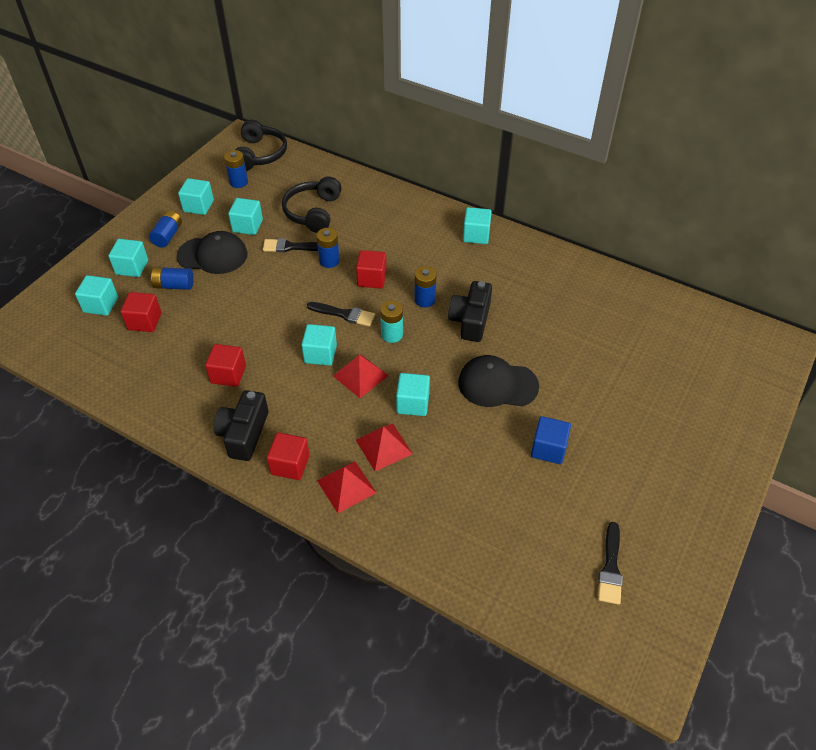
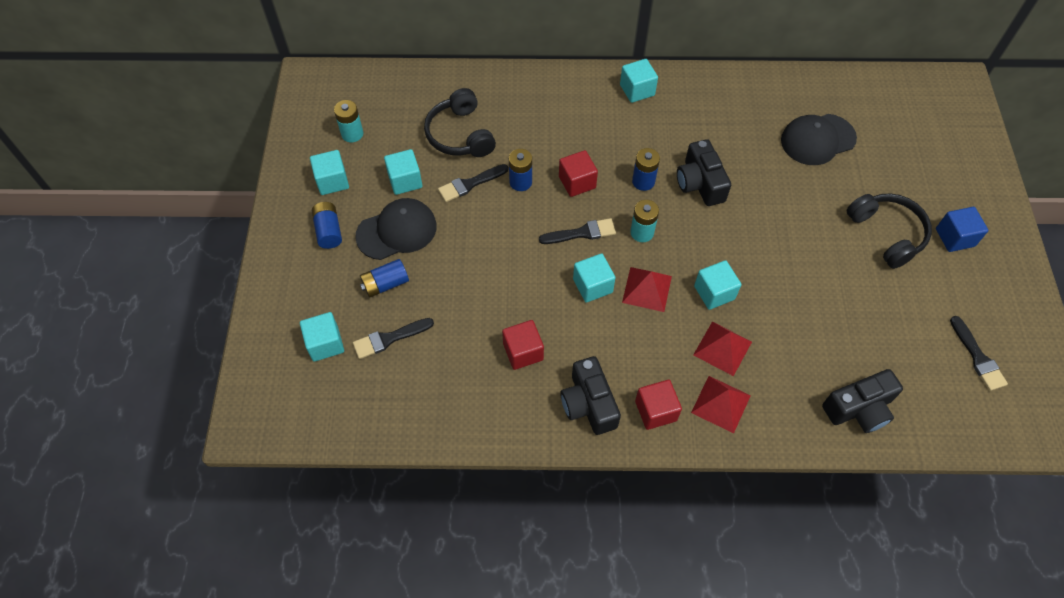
camera: 30 degrees left, 10 degrees up
turquoise cube [108,239,148,277] -> none
red cube [120,292,162,332] -> black brush [353,318,434,359]
blue battery [224,150,248,188] -> turquoise battery [334,100,363,142]
black headphones [235,120,287,171] -> black headphones moved to [847,193,932,269]
black cap [458,355,539,407] -> black cap moved to [781,114,857,165]
blue cube [531,416,571,464] -> blue cube moved to [936,207,989,252]
none -> black camera [822,369,903,433]

